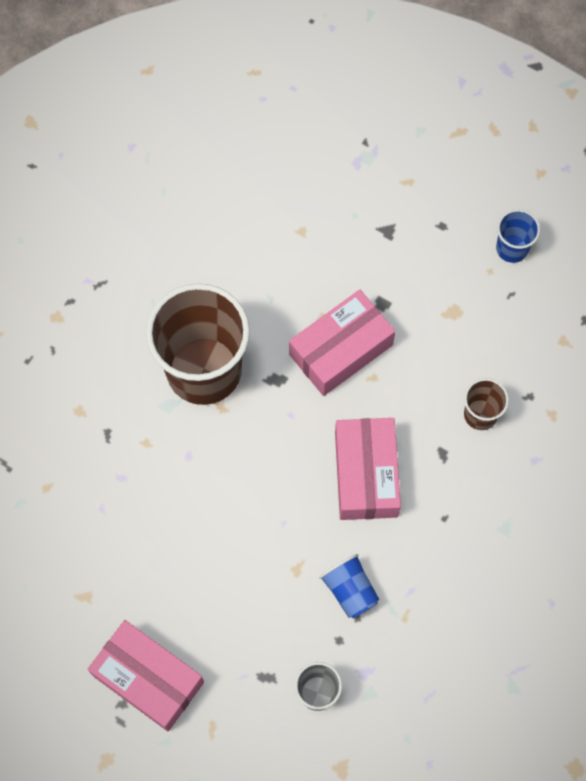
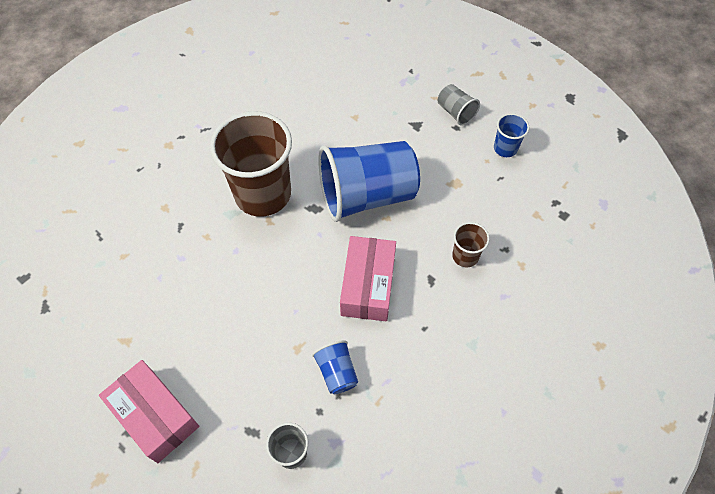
camera: 10 degrees right, 10 degrees down
pink box [289,290,395,396] -> blue cup [318,141,420,222]
none -> grey cup [438,84,480,126]

